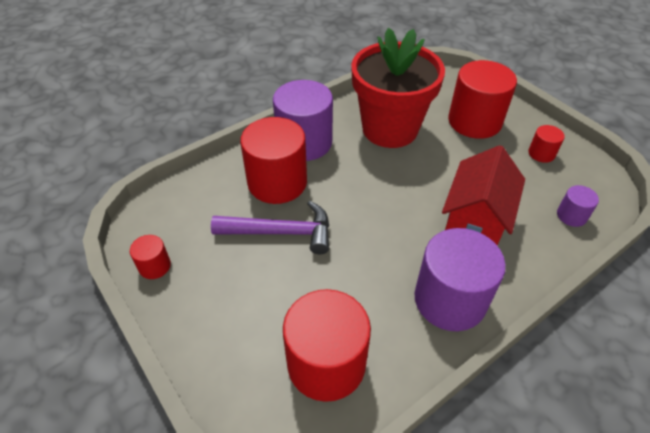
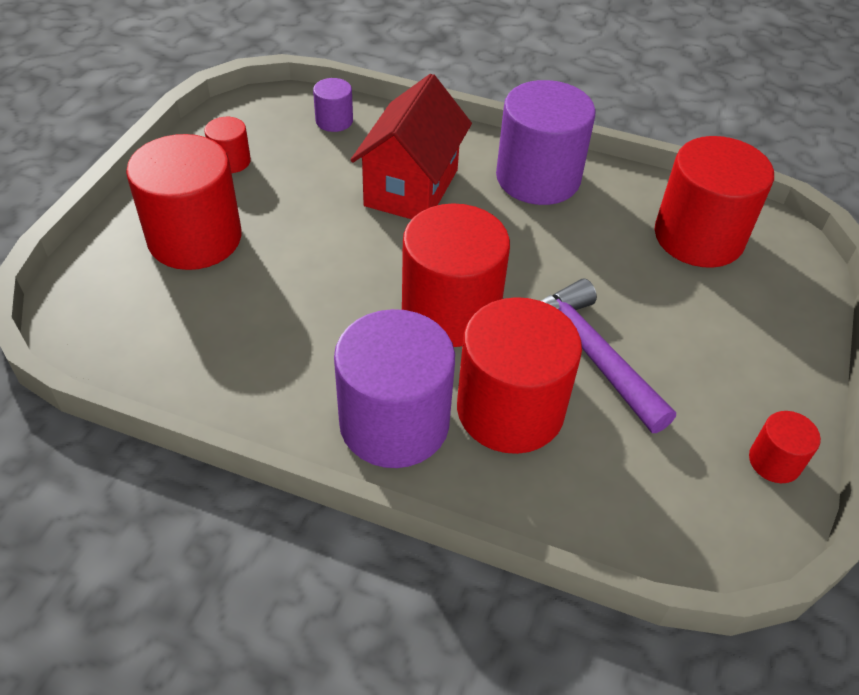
camera: 125 degrees left, 0 degrees up
red flower pot [351,28,445,148] -> none
red house [442,145,525,245] -> red house turned 60 degrees counterclockwise [350,74,472,219]
none -> red cylinder [402,203,510,347]

